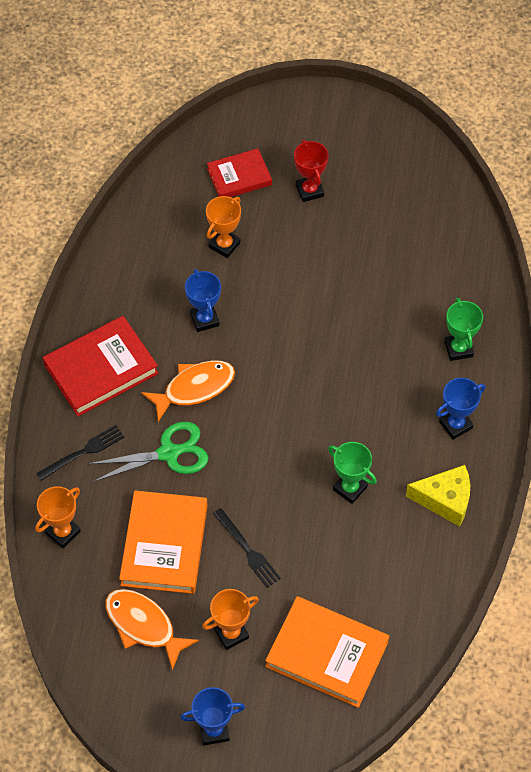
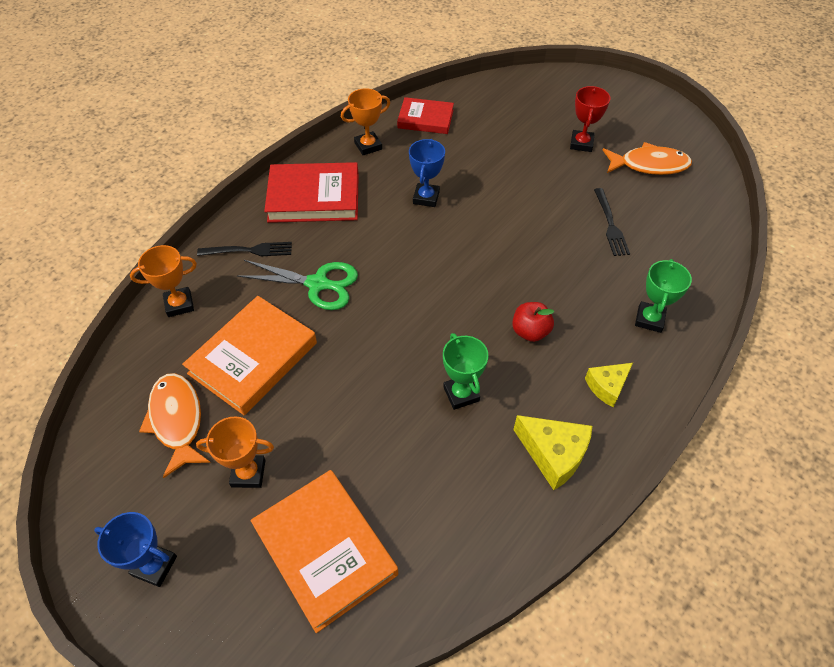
camera: 30 degrees right, 5 degrees down
orange fish [141,361,235,422] -> orange fish moved to [603,142,692,175]
orange trophy [206,196,241,258] -> orange trophy moved to [341,88,390,155]
red book [207,148,272,197] -> red book moved to [397,97,454,134]
black fork [213,508,281,588] -> black fork moved to [594,188,630,256]
blue trophy [436,378,485,440] -> yellow cheese [585,363,633,407]
none -> red apple [512,302,554,342]

